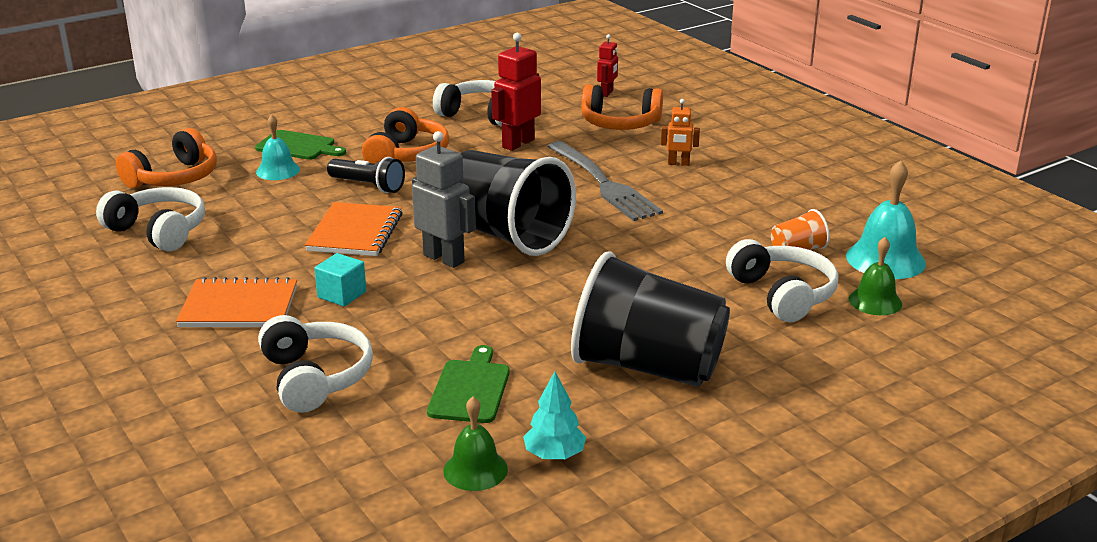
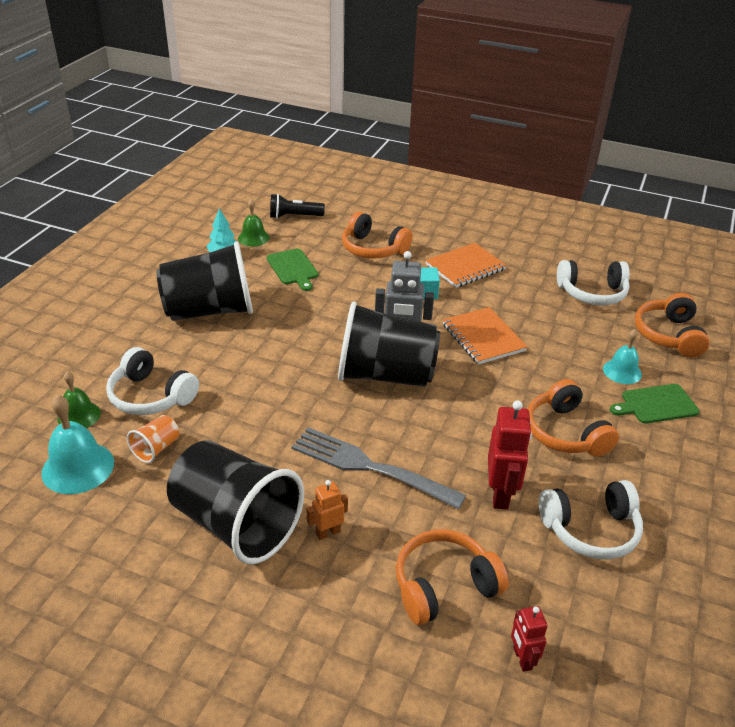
camera: 145 degrees right, 10 degrees up
white headphones [258,315,373,413] -> orange headphones [342,211,413,258]
black flashlight [327,157,405,193] -> black flashlight moved to [270,194,325,219]
none -> black cup [167,440,304,565]

